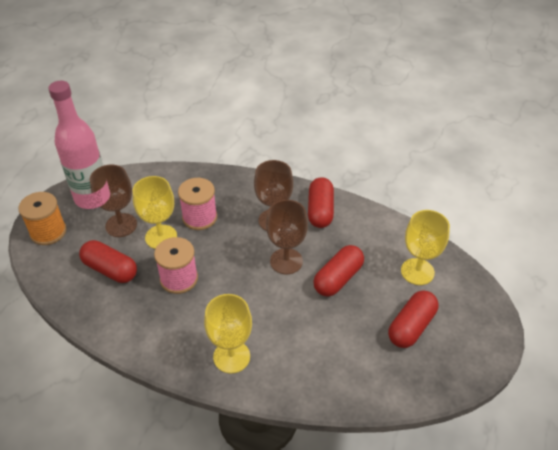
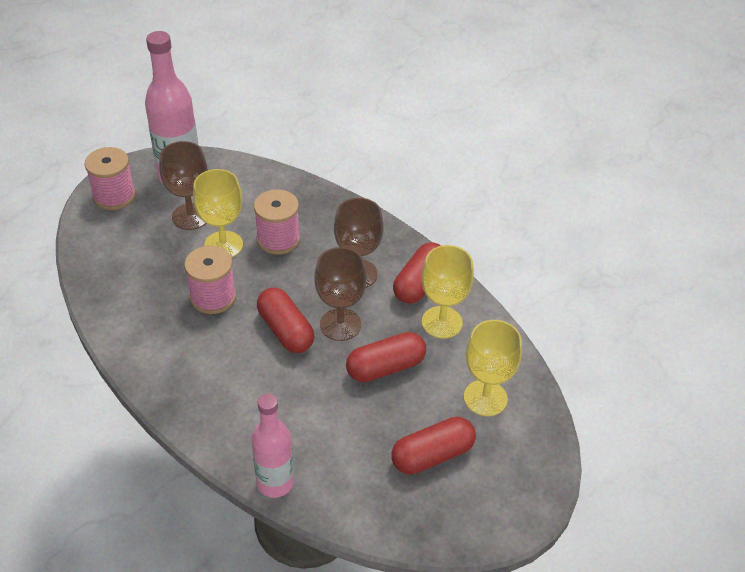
camera: 25 degrees right, 0 degrees up
orange spool [18,192,66,245] -> pink spool [84,147,136,210]
red capsule [79,240,137,283] -> red capsule moved to [257,288,314,353]
yellow goblet [204,294,252,374] -> yellow goblet moved to [421,245,474,339]
none -> pink bottle [251,393,294,498]

